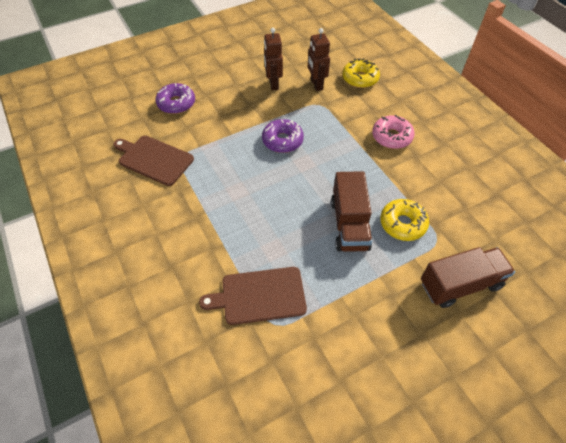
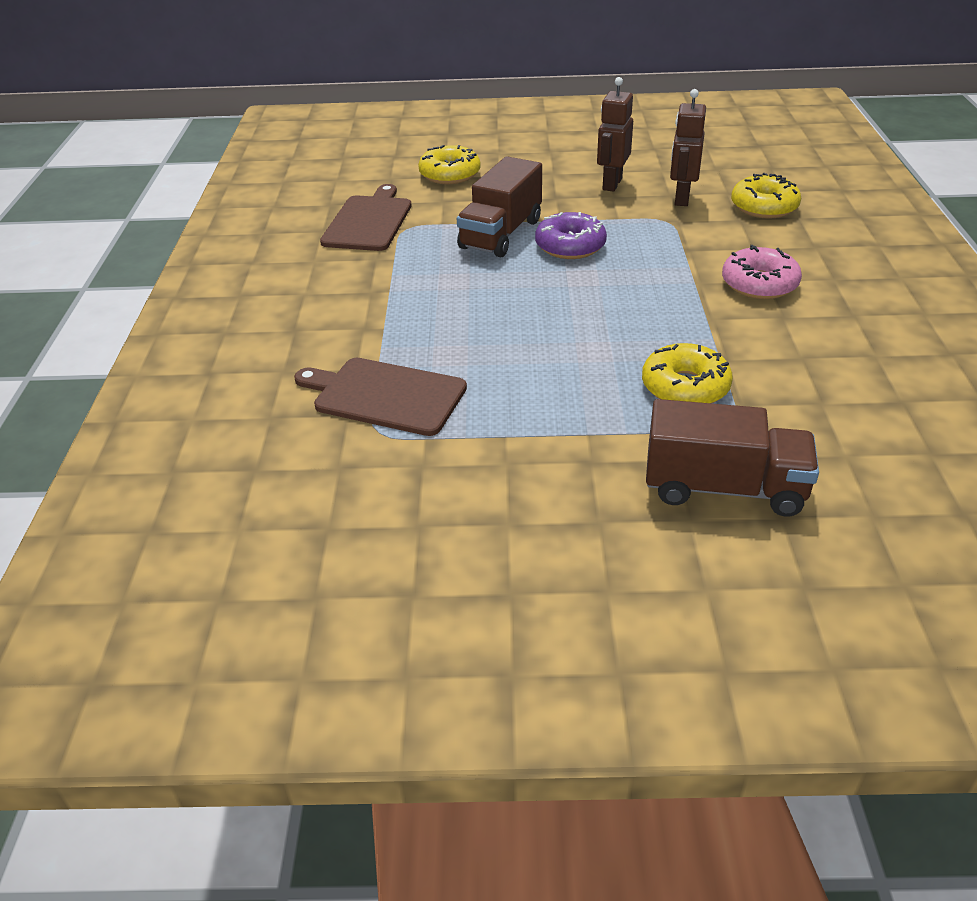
camera: 30 degrees right, 15 degrees down
brown cutting board [113,136,194,186] -> brown cutting board turned 45 degrees clockwise [320,184,412,251]
purple donut [156,83,195,114] -> yellow donut [418,145,481,184]
brown truck [331,171,372,252] -> brown truck moved to [457,156,542,257]

